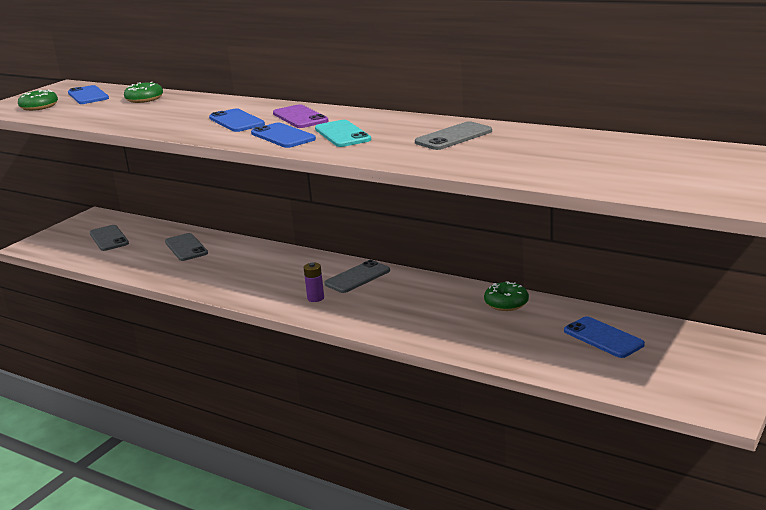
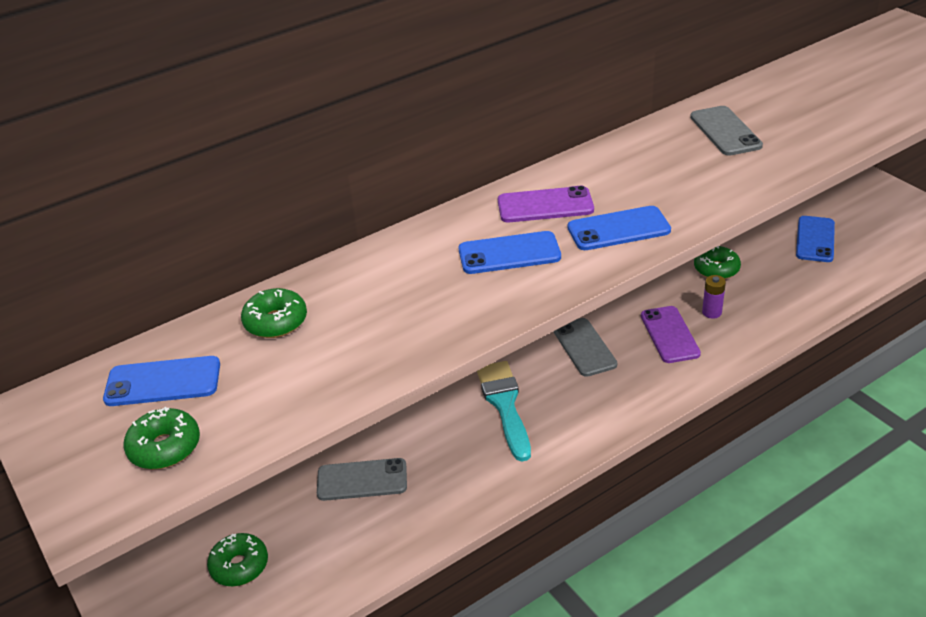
camera: 65 degrees left, 15 degrees up
grey phone [90,225,129,251] -> green donut [207,533,268,586]
purple battery [304,263,324,302] -> purple battery moved to [702,275,726,319]
turquoise phone [315,120,371,147] -> none
blue phone [564,316,645,358] -> blue phone turned 60 degrees counterclockwise [796,216,835,262]
none -> turquoise brush [477,361,531,462]
none -> purple phone [641,306,701,363]

